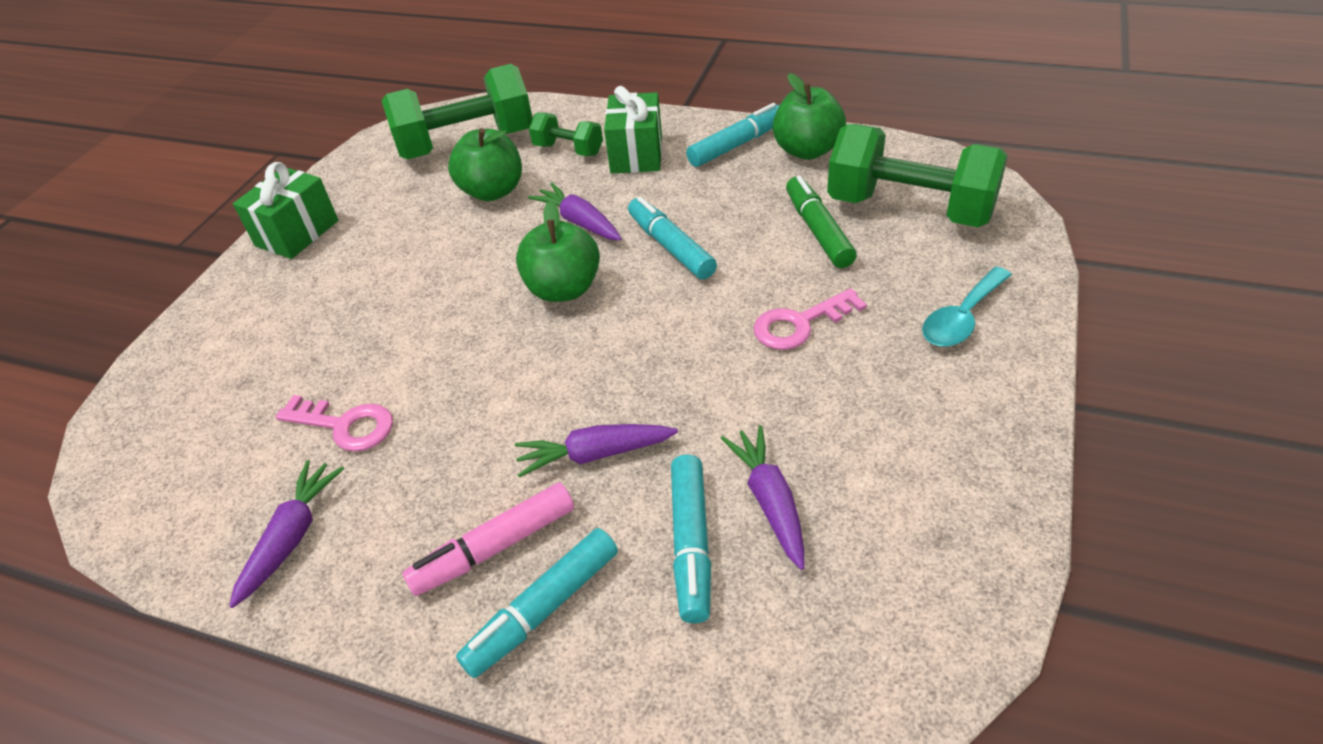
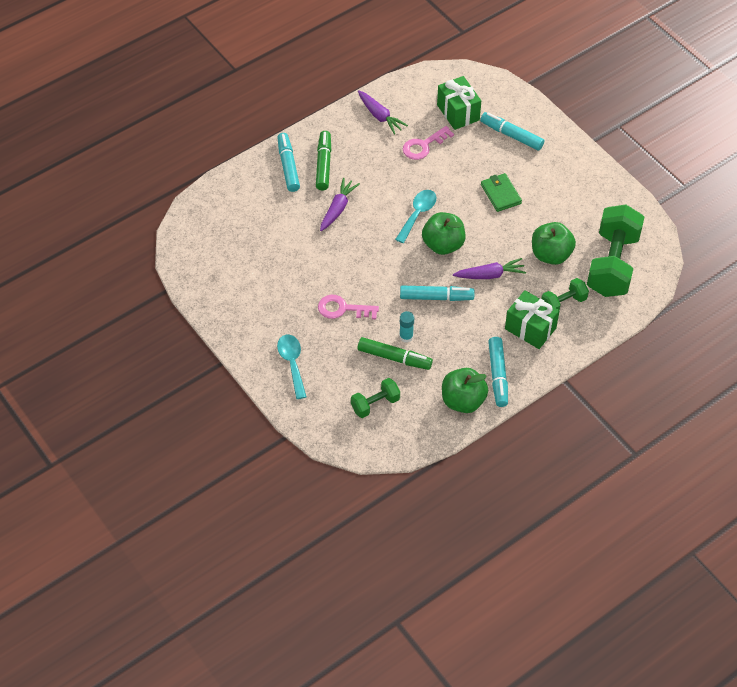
camera: 120 degrees right, 10 degrees up
green gift [233,162,338,259] -> green gift moved to [437,76,481,130]
pink marker [403,482,574,596] -> green marker [316,131,331,191]
turquoise marker [671,454,711,623] -> turquoise marker moved to [480,112,544,151]
purple carrot [721,425,805,570] -> none
pink key [753,288,867,350] -> pink key turned 90 degrees counterclockwise [318,295,379,319]
green dumbbell [827,124,1008,227] -> green dumbbell [351,378,400,418], size x0.50
none -> turquoise spoon [395,190,436,243]
none -> turquoise glue stick [399,311,414,343]
none -> green wallet [481,173,522,212]

